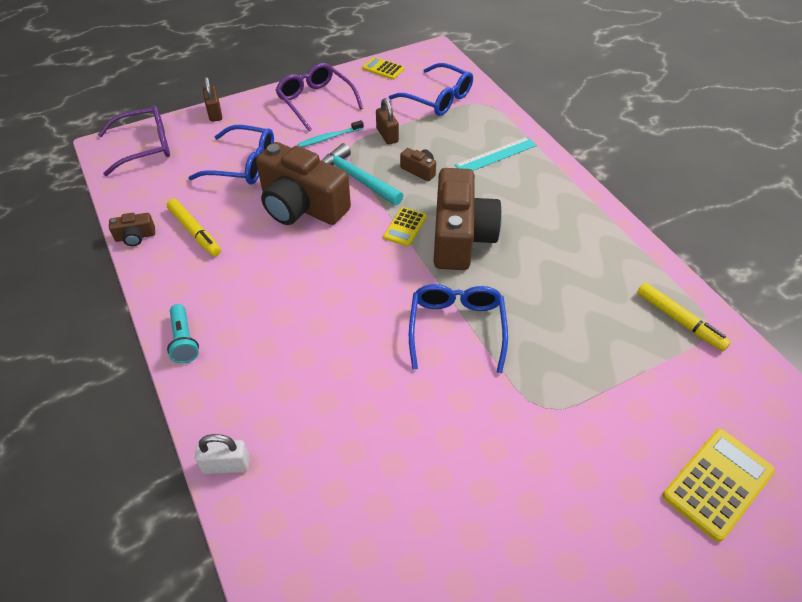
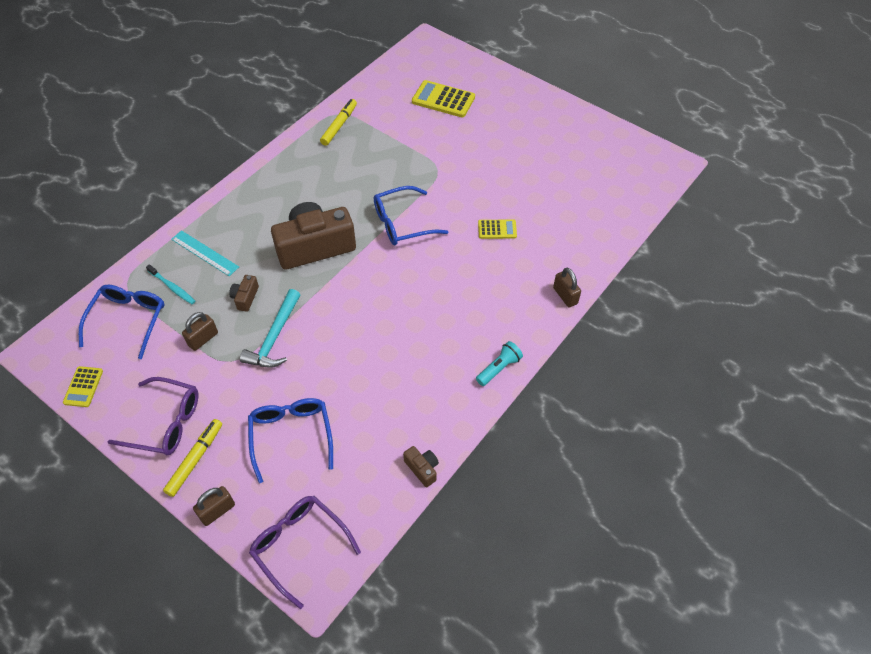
camera: 115 degrees left, 5 degrees up
yellow marker [167,199,221,256] -> yellow marker moved to [163,419,222,497]
white padlock [195,434,250,474] -> brown padlock [553,268,581,307]
brown camera [256,142,351,225] -> none
purple glasses [276,63,363,131] -> purple glasses turned 105 degrees counterclockwise [108,377,198,455]
turquoise toothbrush [298,120,364,147] -> turquoise toothbrush moved to [146,264,195,304]
yellow calculator [383,207,427,247] -> yellow calculator moved to [478,220,517,239]

